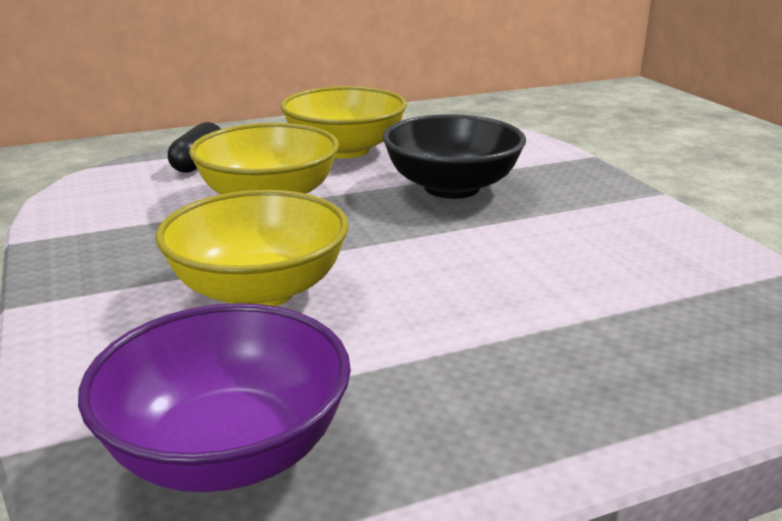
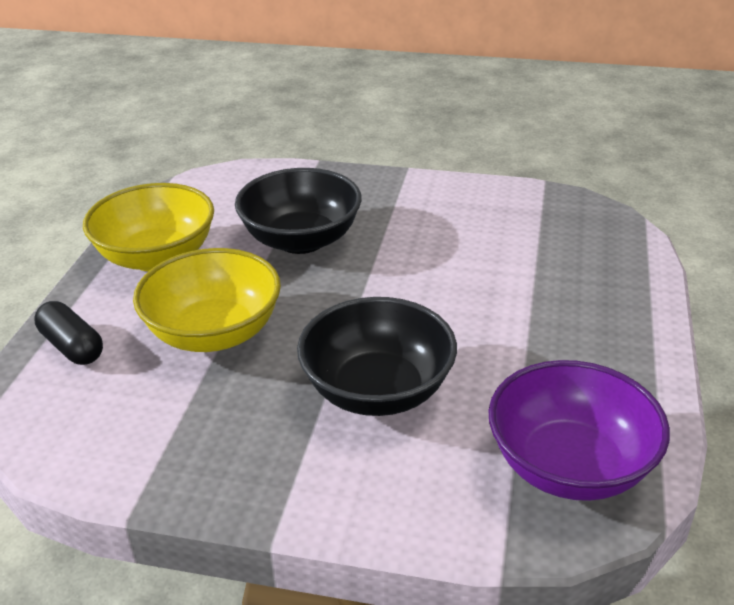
camera: 55 degrees left, 10 degrees up
yellow bowl [155,190,349,306] -> black bowl [297,297,457,416]

